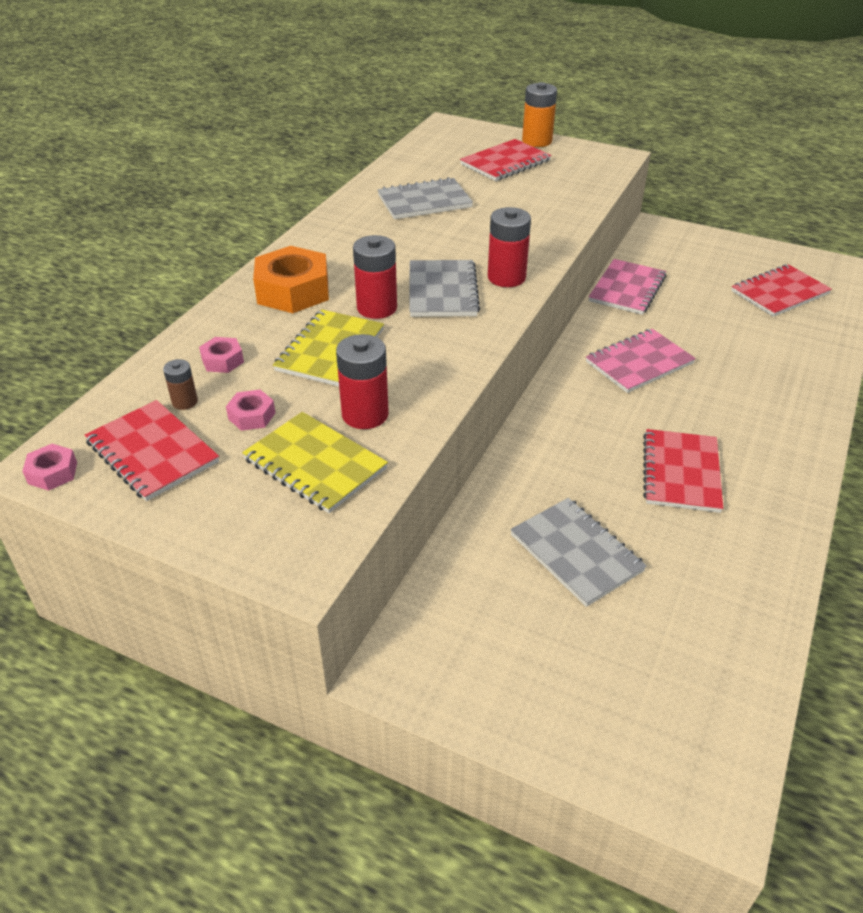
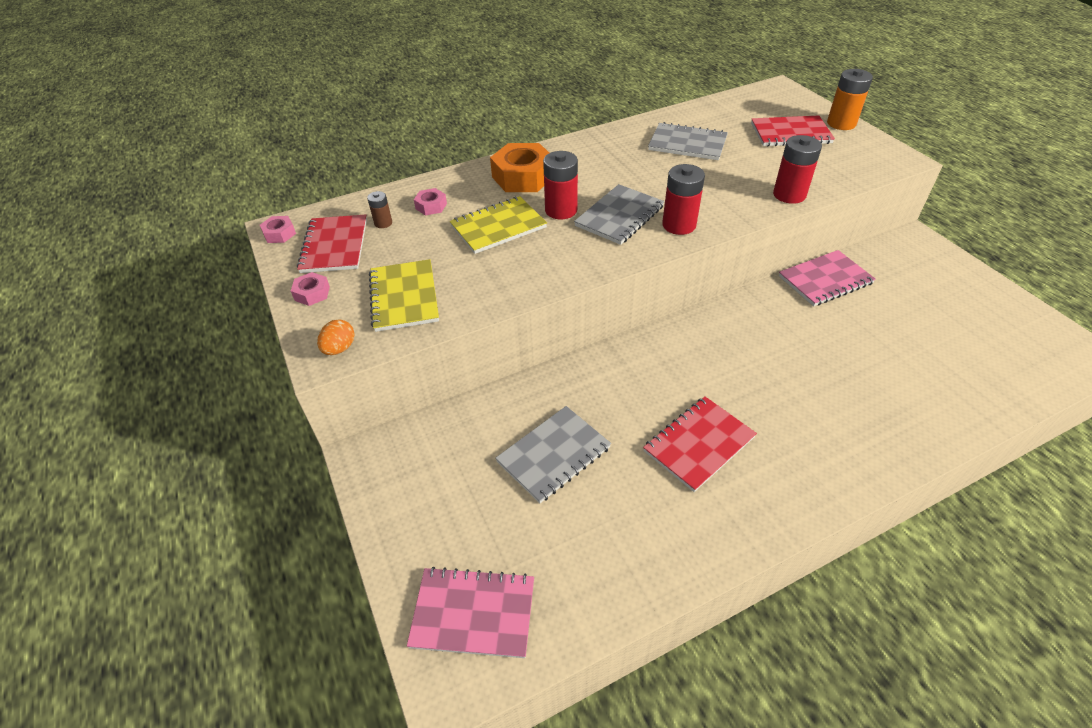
camera: 40 degrees right, 5 degrees up
pink nut [226,390,275,431] -> pink nut moved to [291,272,330,306]
red battery [336,334,389,429] -> red battery moved to [773,135,822,204]
grey notebook [510,498,647,607] -> grey notebook turned 45 degrees clockwise [495,406,611,503]
pink notebook [586,329,696,393] -> pink notebook moved to [407,567,534,658]
red notebook [731,264,832,317] -> none
none -> orange egg [317,319,355,355]

